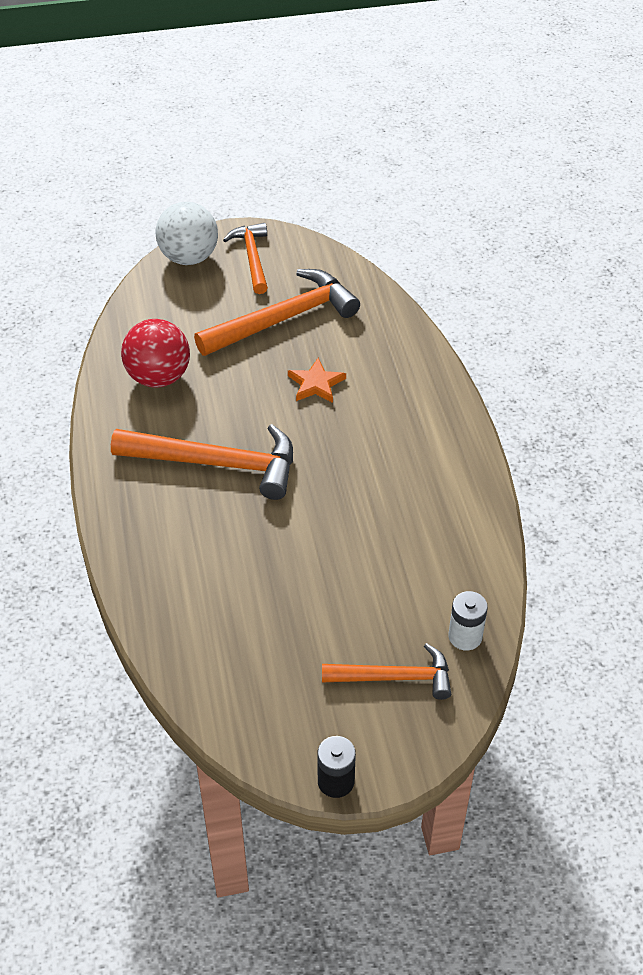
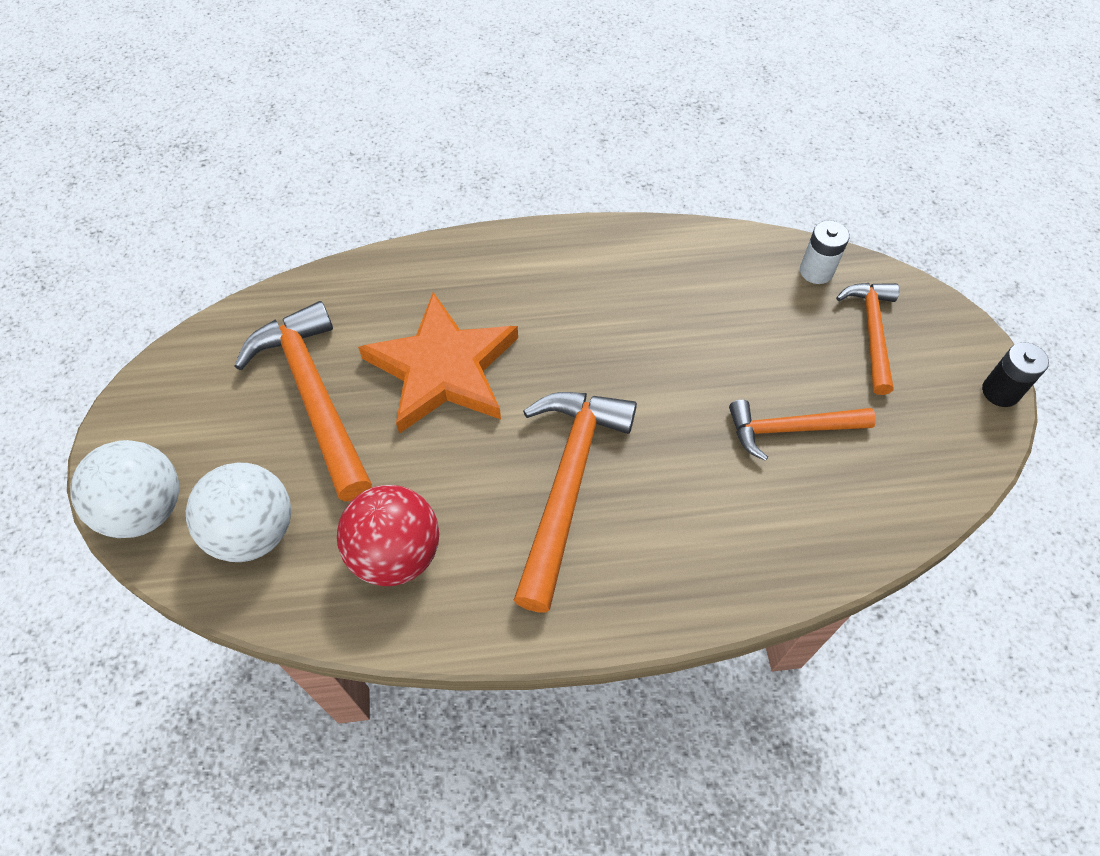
camera: 85 degrees left, 10 degrees up
orange hammer [223,223,268,294] -> orange hammer moved to [729,400,876,461]
orange star [288,358,346,403] -> orange star [358,292,518,434], size x2.14
none -> white ball [186,463,291,562]

